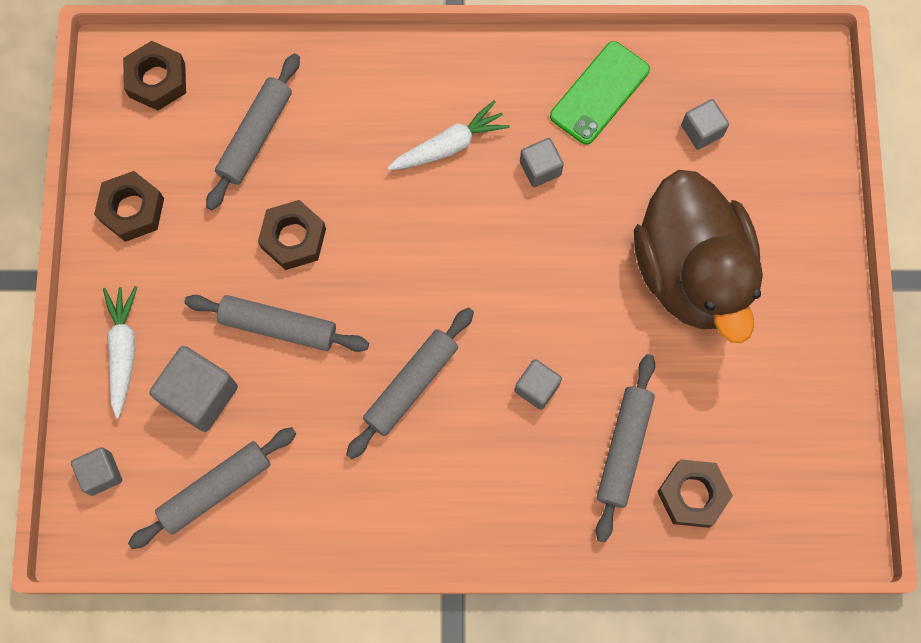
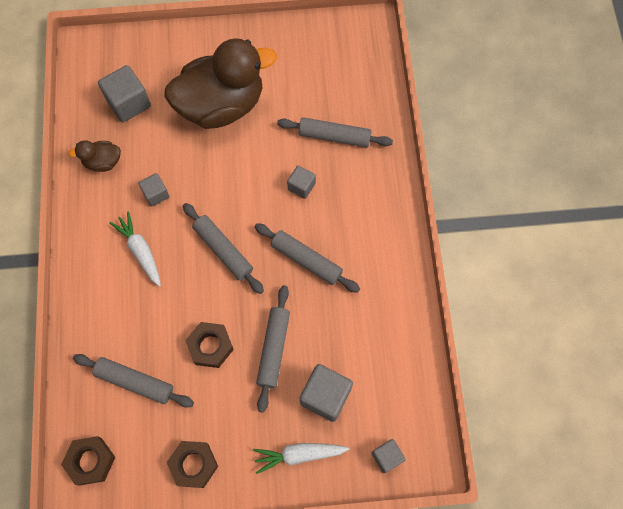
camera: 95 degrees left, 5 degrees down
grey rolling pin [128,427,296,549] -> grey rolling pin moved to [183,203,264,294]
green phone [550,41,650,145] -> brown duck [68,140,121,172]
brown nut [657,459,733,528] -> none
grey cube [681,99,729,150] -> grey cube [98,65,151,122], size x1.70

